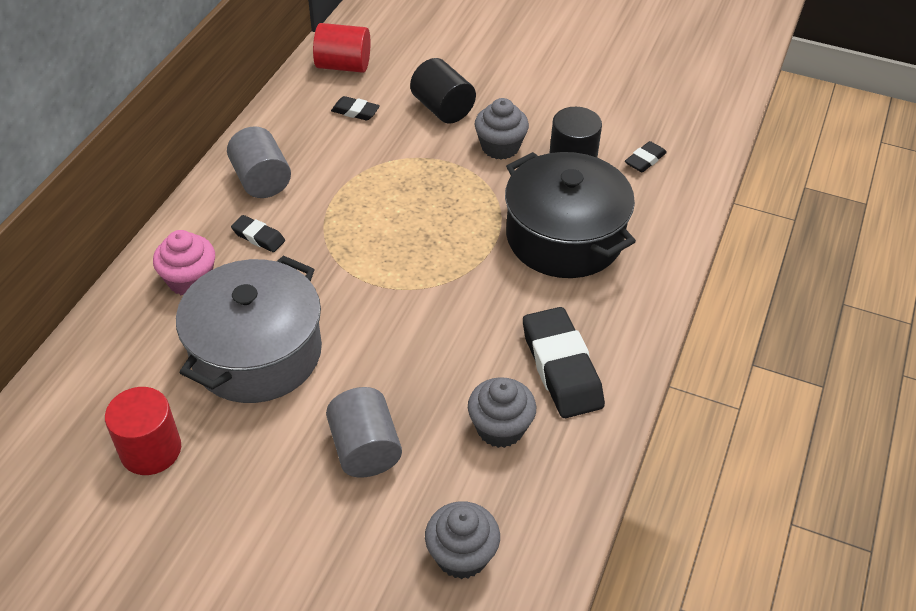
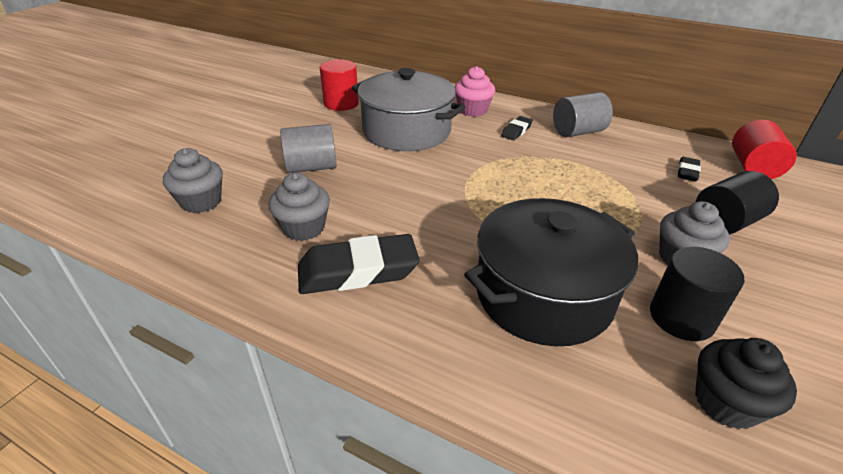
camera: 95 degrees right, 10 degrees down
black eraser [625,141,667,172] -> black cupcake [695,338,797,430]

